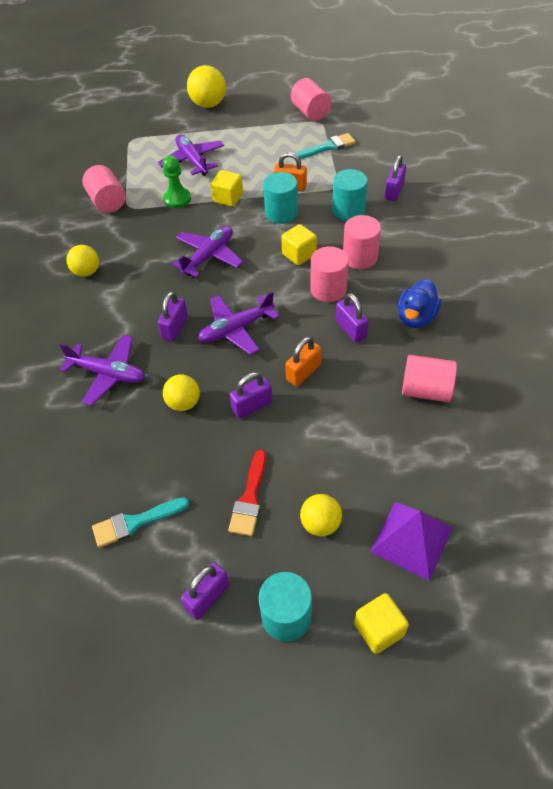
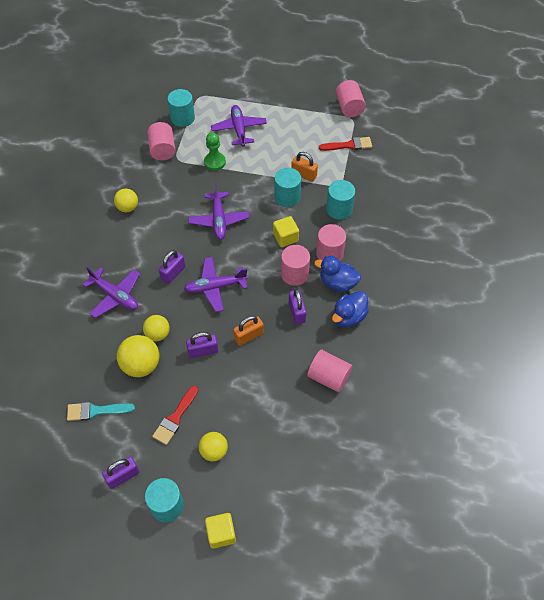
camera: 15 degrees right, 5 degrees up
purple plane [172,226,243,278] -> purple plane turned 120 degrees clockwise [188,183,249,240]
yellow ball [187,65,226,108] -> yellow ball moved to [117,335,159,377]
yellow cube [211,170,243,207] -> none
turquoise brush [295,133,356,159] -> red brush [319,137,372,151]
purple pyramid [370,502,453,581] -> none
purple padlock [385,155,406,201] -> none
none -> turquoise cylinder [167,89,195,127]
none -> blue duck [314,256,361,292]

